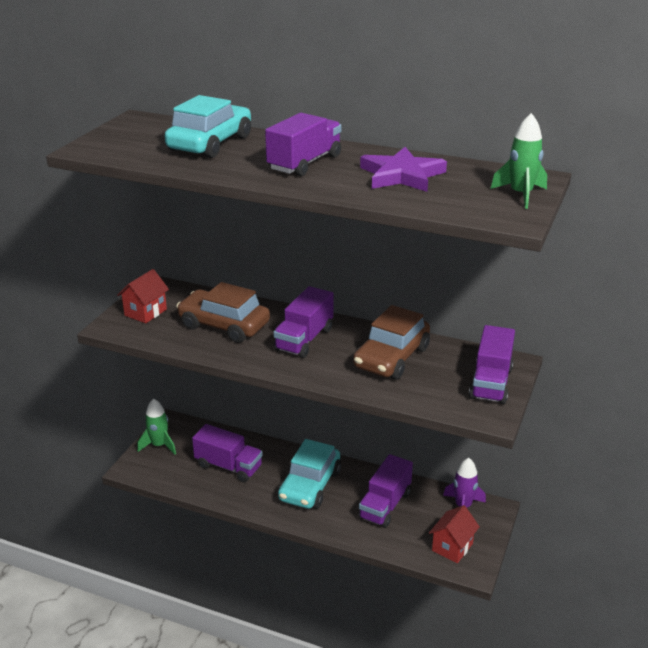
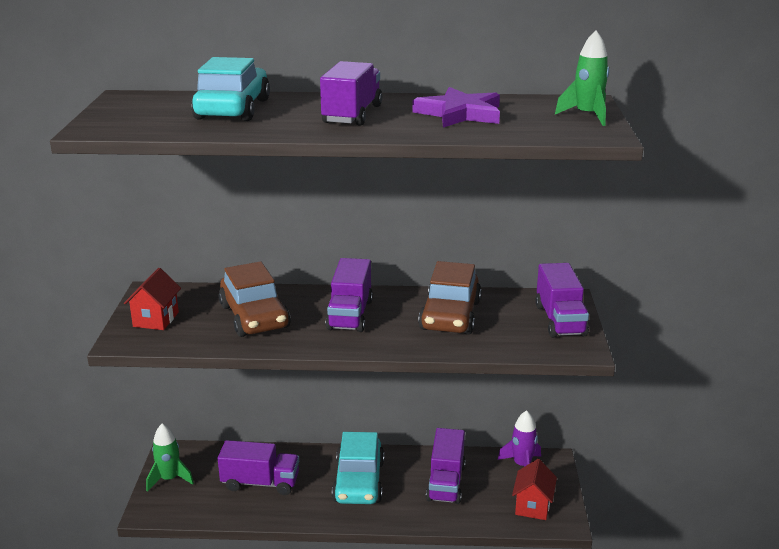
camera: 20 degrees left, 5 degrees down
brown car [176,282,270,343] -> brown car turned 120 degrees counterclockwise [219,261,291,337]

